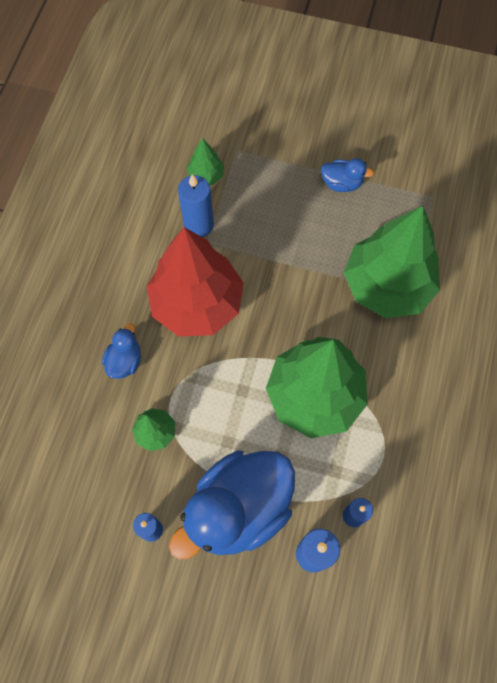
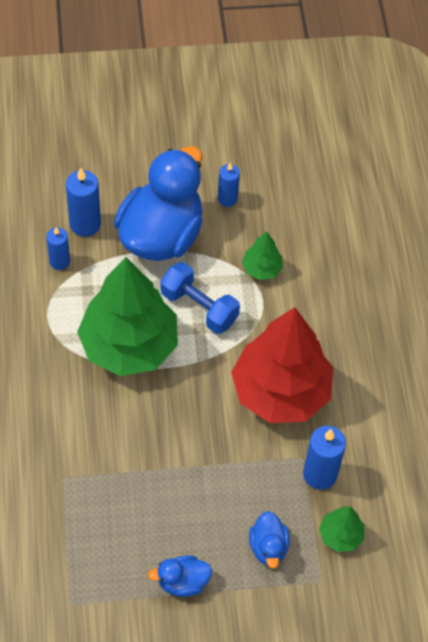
camera: 155 degrees right, 10 degrees down
blue duck [102,323,141,379] -> blue duck moved to [249,511,290,569]
green tree [344,206,440,318] -> none
none -> blue dumbbell [161,262,240,334]

